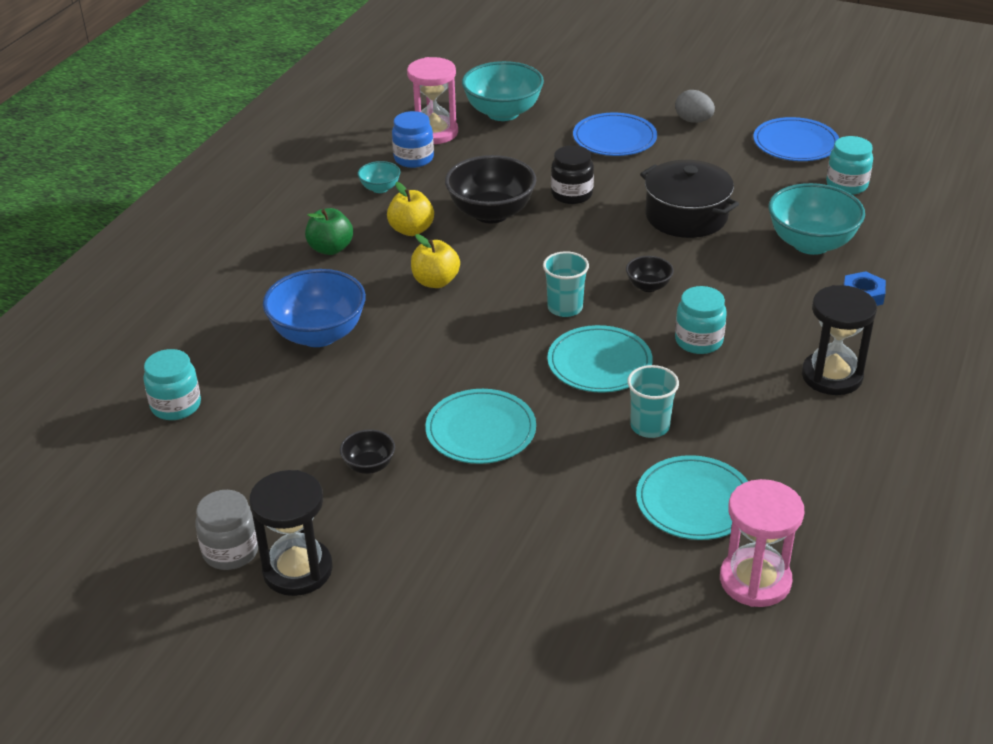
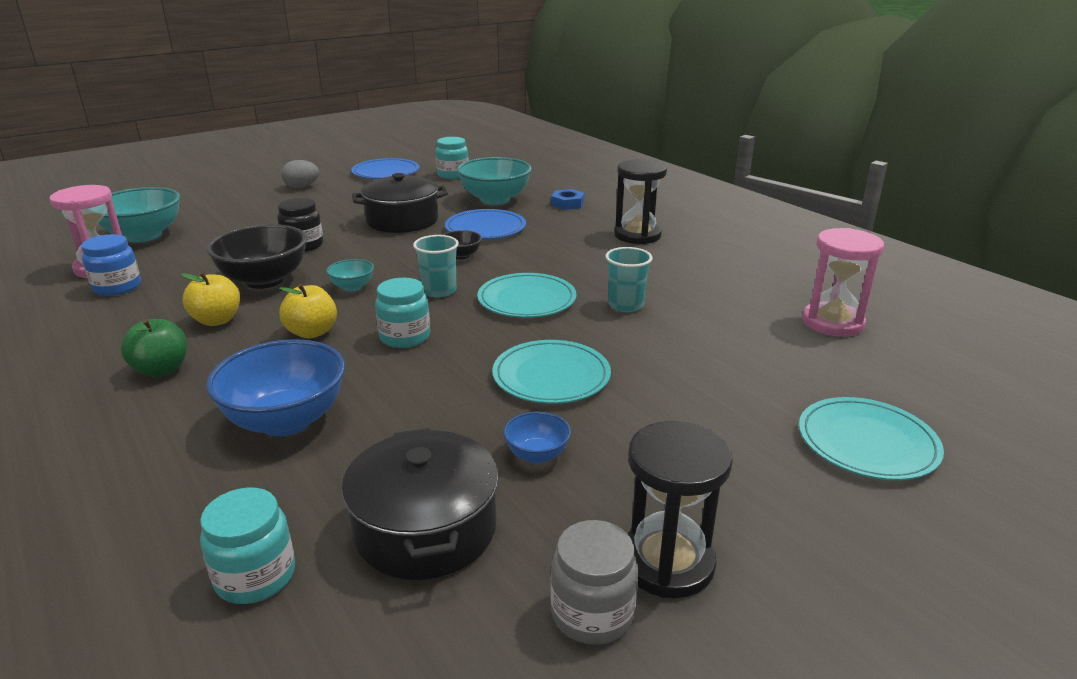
camera: 60 degrees left, 10 degrees down
black bowl [340,429,395,474] -> blue bowl [503,412,571,463]
turquoise bowl [358,161,400,193] -> turquoise bowl moved to [326,259,374,291]
blue plate [573,113,657,156] -> blue plate moved to [445,209,526,239]
turquoise plate [636,455,748,540] -> turquoise plate moved to [799,397,944,480]
turquoise jar [675,286,727,354] -> turquoise jar moved to [375,278,430,348]
none -> black pot [341,428,499,580]

